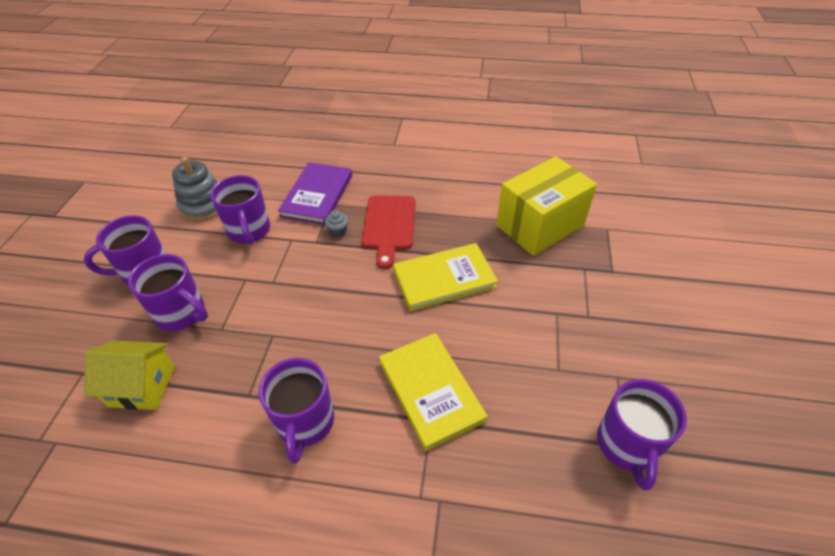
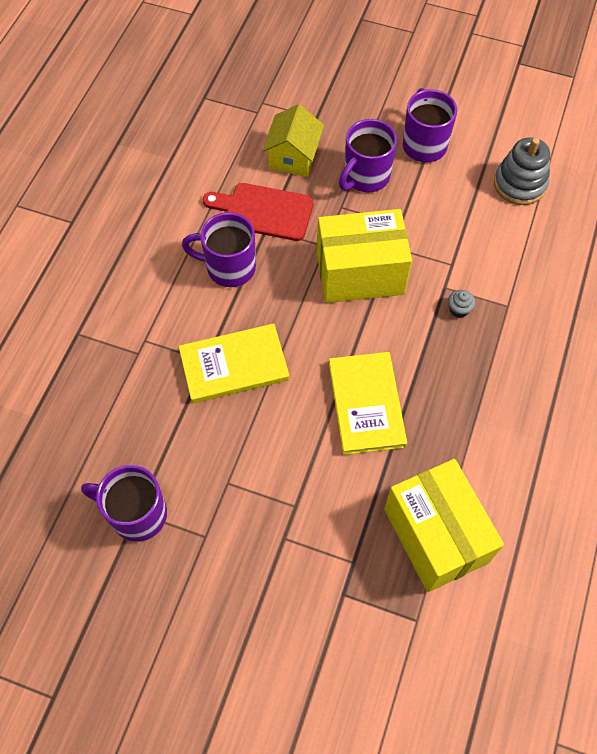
camera: 100 degrees right, 15 degrees up
purple mug [210,175,270,245] -> none
purple book [278,162,352,225] -> none
red cutting board [362,195,416,269] -> red cutting board moved to [203,183,314,241]
none -> yellow box [317,209,412,303]

